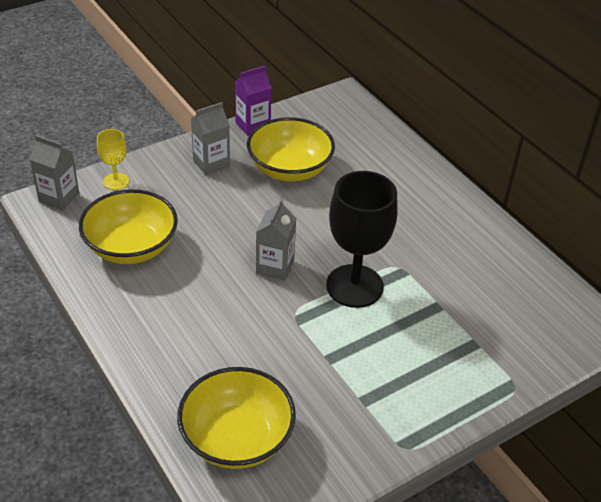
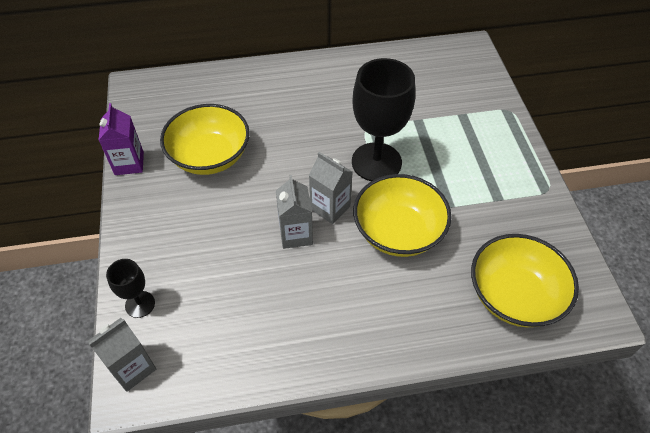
camera: 65 degrees left, 10 degrees up
yellow bowl [79,189,178,264] -> yellow bowl moved to [353,174,452,257]
yellow goblet [97,129,129,190] -> black goblet [106,259,155,318]
grey carton [191,102,230,175] -> grey carton moved to [276,175,313,249]

